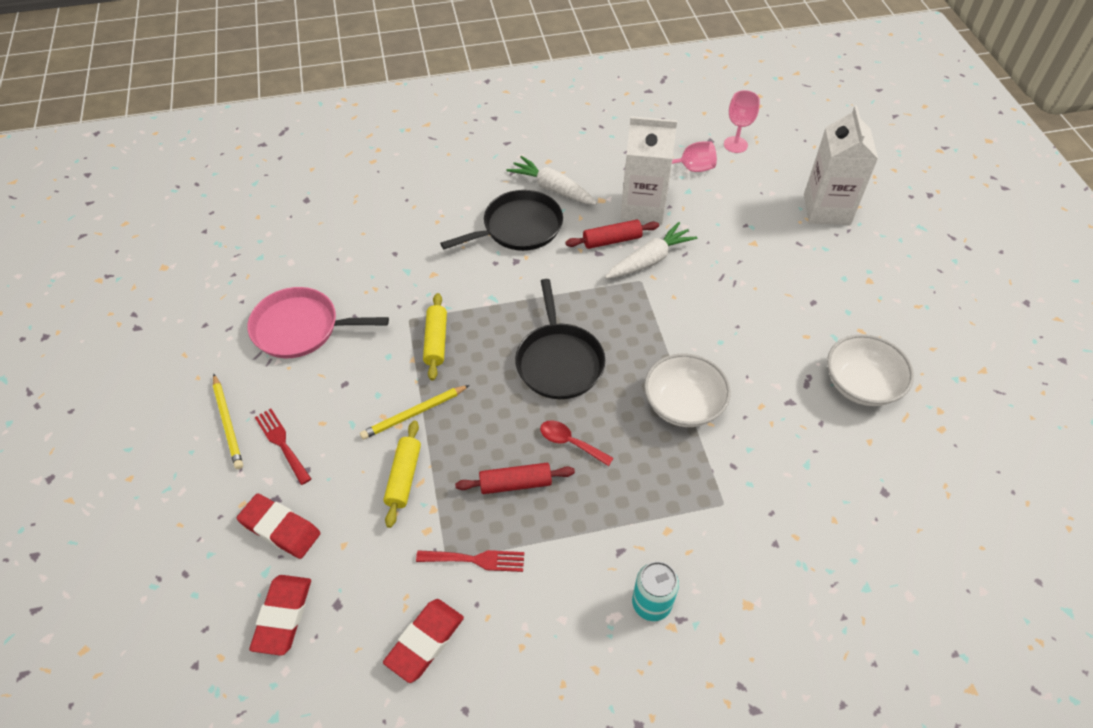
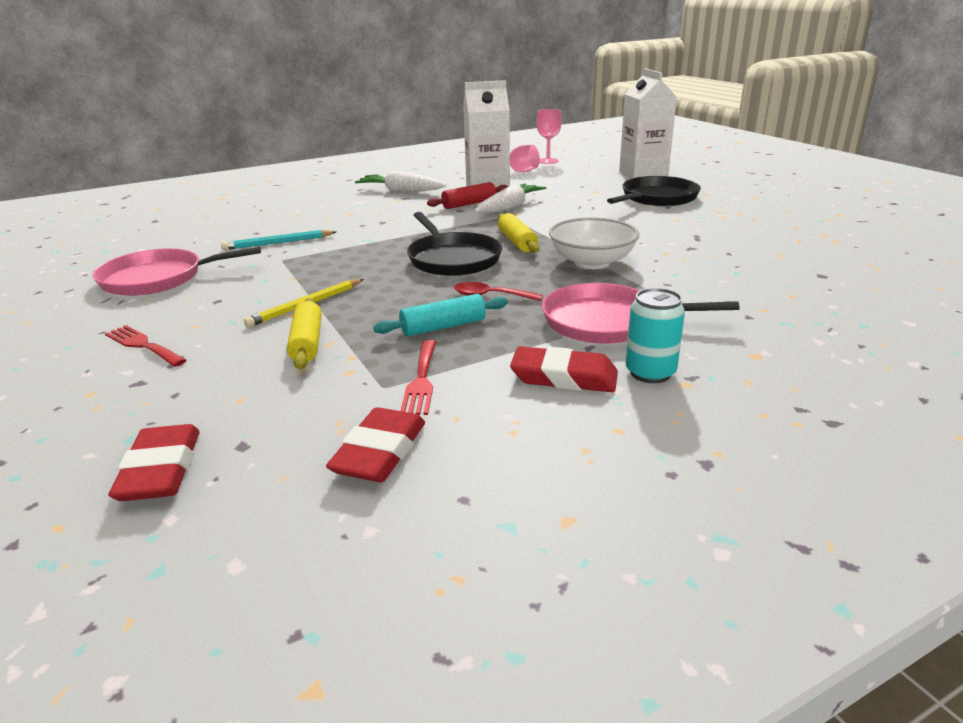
camera: 15 degrees left, 25 degrees down
yellow pencil [213,374,243,469] -> none
red eraser [237,493,321,559] -> red eraser moved to [510,346,618,392]
red fork [416,550,524,572] -> red fork turned 105 degrees clockwise [400,340,436,415]
yellow rolling pin [423,293,447,381] -> yellow rolling pin moved to [498,213,539,253]
black pan [440,190,563,251] -> black pan moved to [607,176,701,206]
red rolling pin [455,463,575,494] -> turquoise rolling pin [373,294,508,336]
white bowl [827,334,914,406] -> none
none -> turquoise pencil [221,230,336,250]
none -> pink pan [542,283,739,344]

